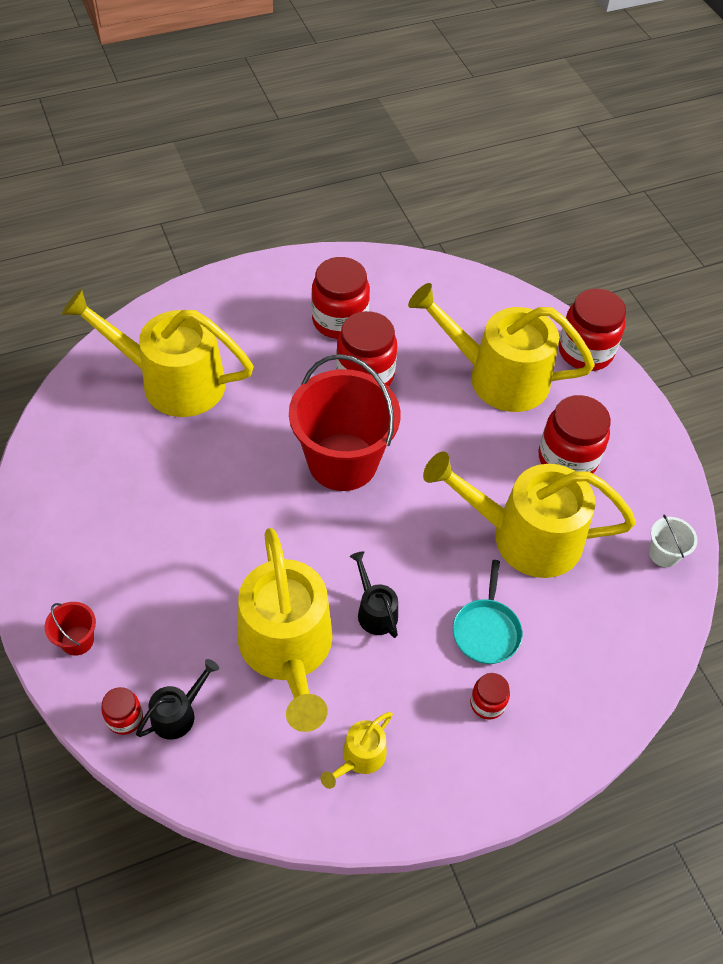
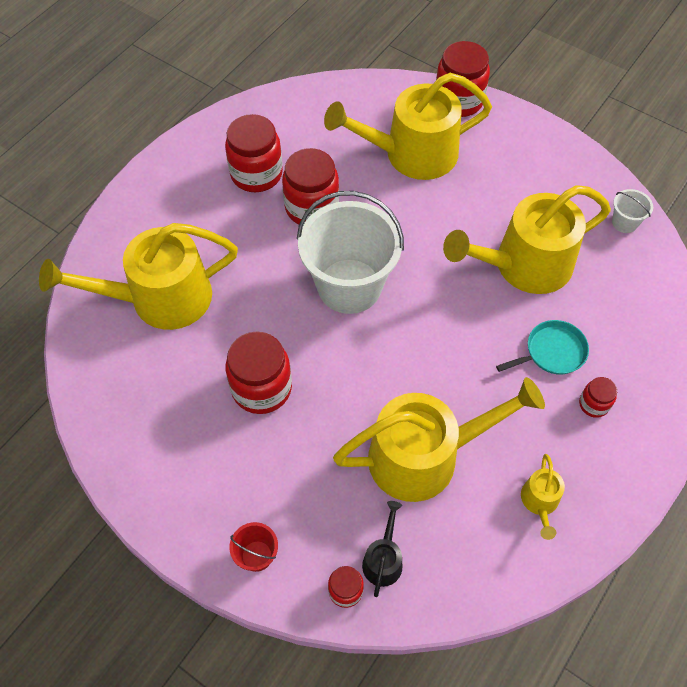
camera: 30 degrees left, 5 degrees up
yellow watering can [238,528,333,732] -> yellow watering can turned 60 degrees counterclockwise [333,377,545,502]
red bucket [289,354,400,491] -> white bucket [297,191,404,314]
black watering can [350,551,398,638] -> none
turquoise pan [453,560,523,664] -> turquoise pan turned 90 degrees counterclockwise [496,320,589,375]
red jar [538,395,611,473] -> red jar moved to [225,332,292,414]

